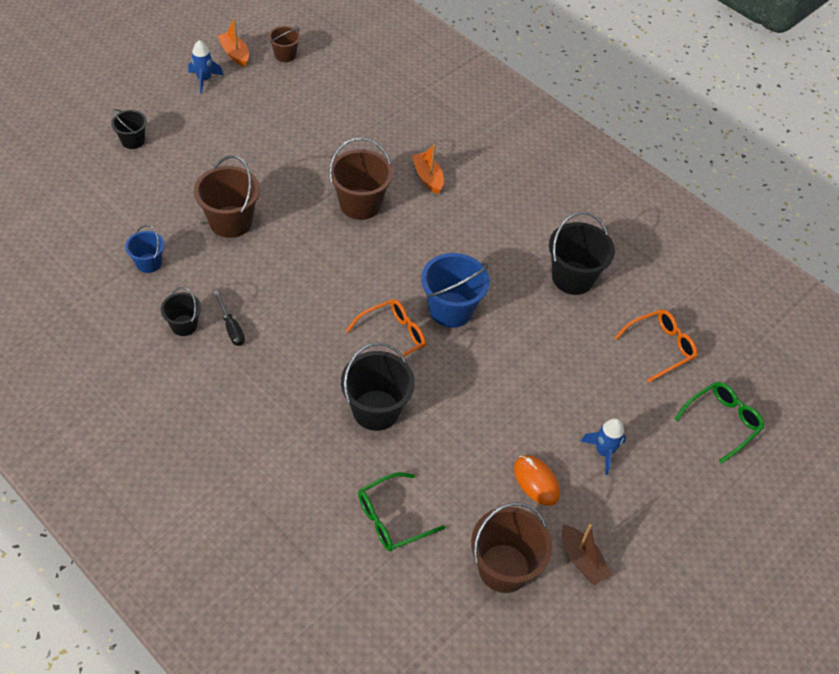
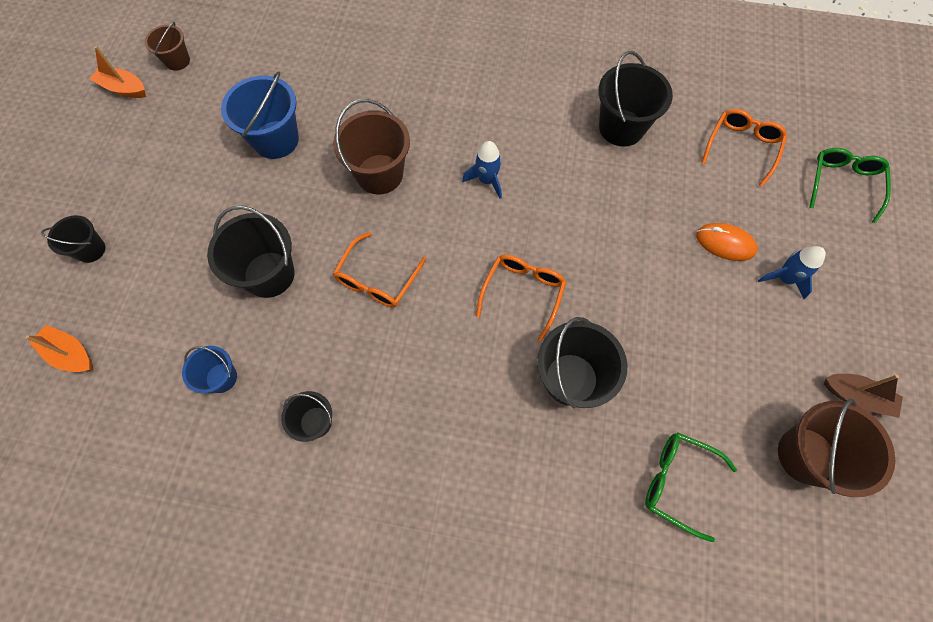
camera: 30 degrees left, 15 degrees up
blue rocket [188,40,223,94] -> blue rocket moved to [462,141,502,199]
brown bucket [194,155,260,238] -> black bucket [207,206,295,298]
black screwdriver [214,291,245,346] -> none
green glasses [358,472,445,551] -> green glasses turned 90 degrees clockwise [645,432,737,542]
orange boat [412,144,444,194] -> orange boat moved to [26,325,93,372]
blue bucket [421,253,490,328] -> blue bucket moved to [221,71,299,159]
orange mouse [514,455,560,506] -> orange mouse moved to [696,223,757,261]
none -> orange glasses [333,232,426,308]

